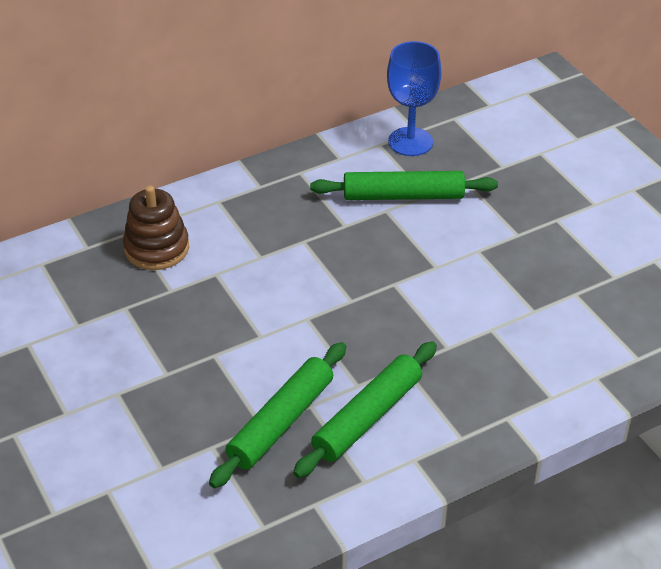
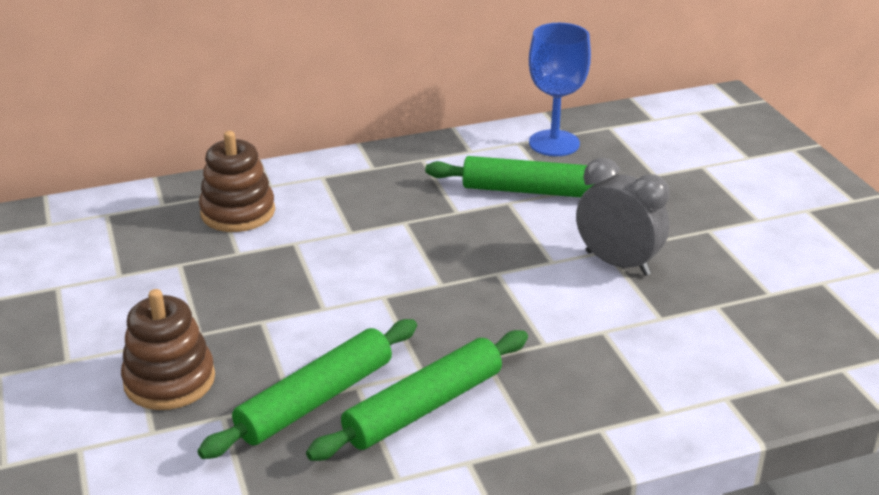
camera: 10 degrees right, 10 degrees down
none -> brown stacking toy [121,289,215,410]
none -> grey clock [576,158,669,276]

